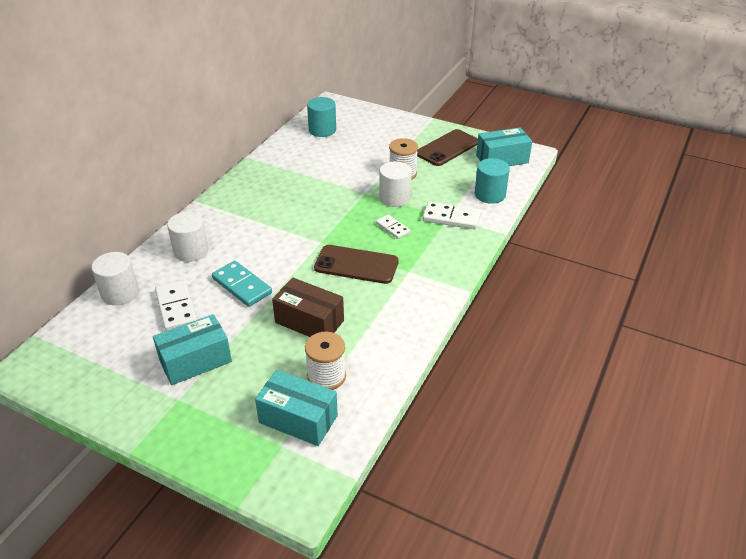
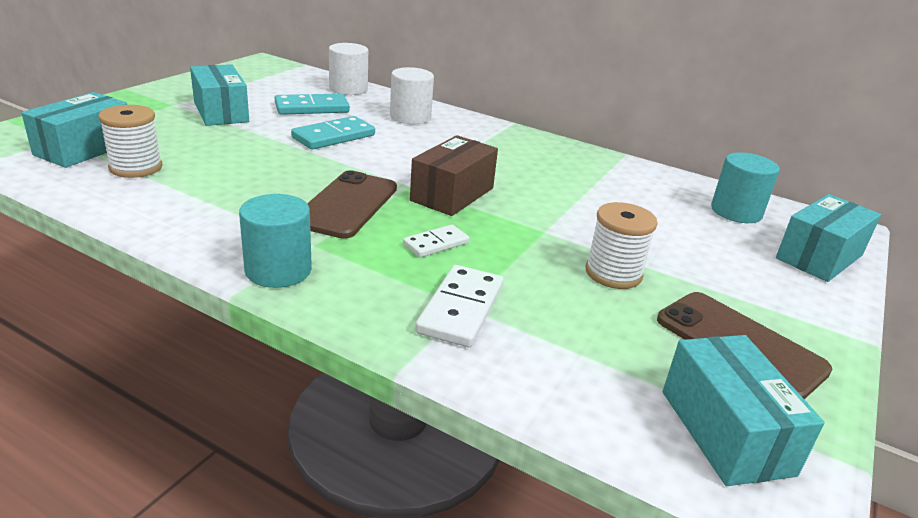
camera: 90 degrees right, 10 degrees down
white domino [155,280,197,331] -> turquoise domino [275,94,350,115]
brown box [272,278,344,337] -> brown box moved to [410,135,498,216]
white cylinder [379,161,412,207] -> none
turquoise cylinder [475,158,510,204] -> turquoise cylinder moved to [239,194,312,288]
none -> turquoise box [776,194,881,282]

